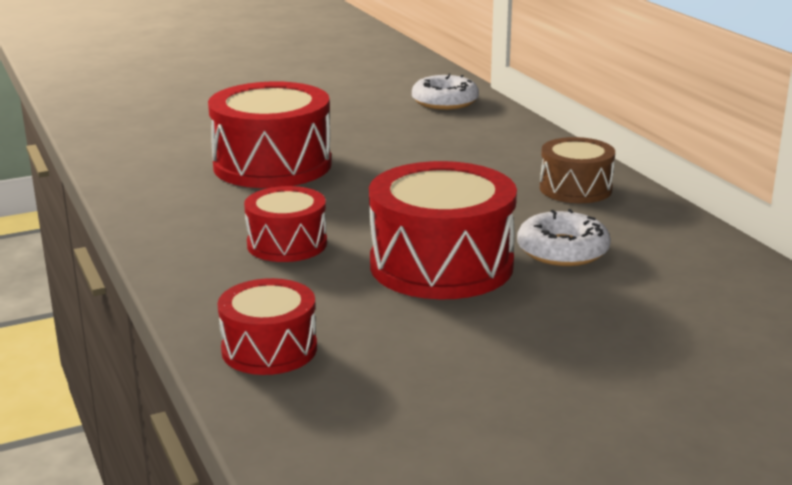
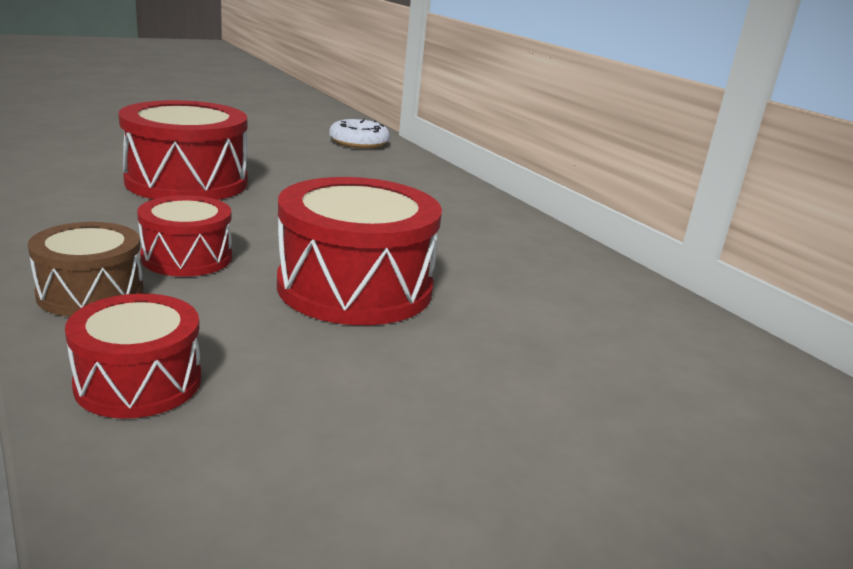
camera: 10 degrees left, 0 degrees up
white donut [517,209,611,266] -> none
brown drum [540,137,615,203] -> brown drum moved to [28,222,144,317]

